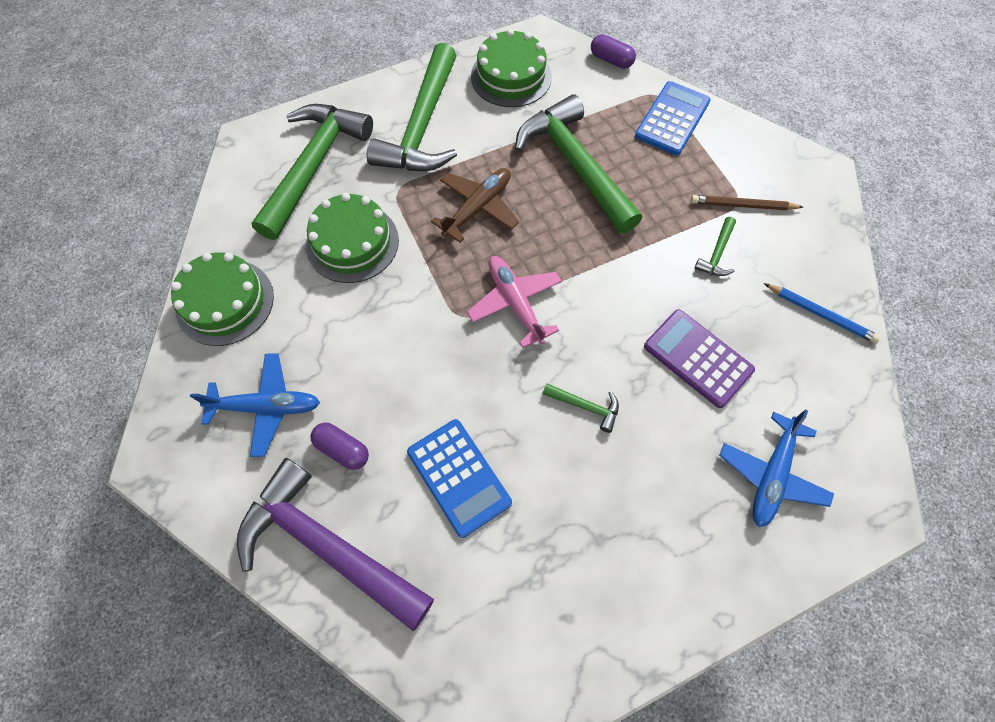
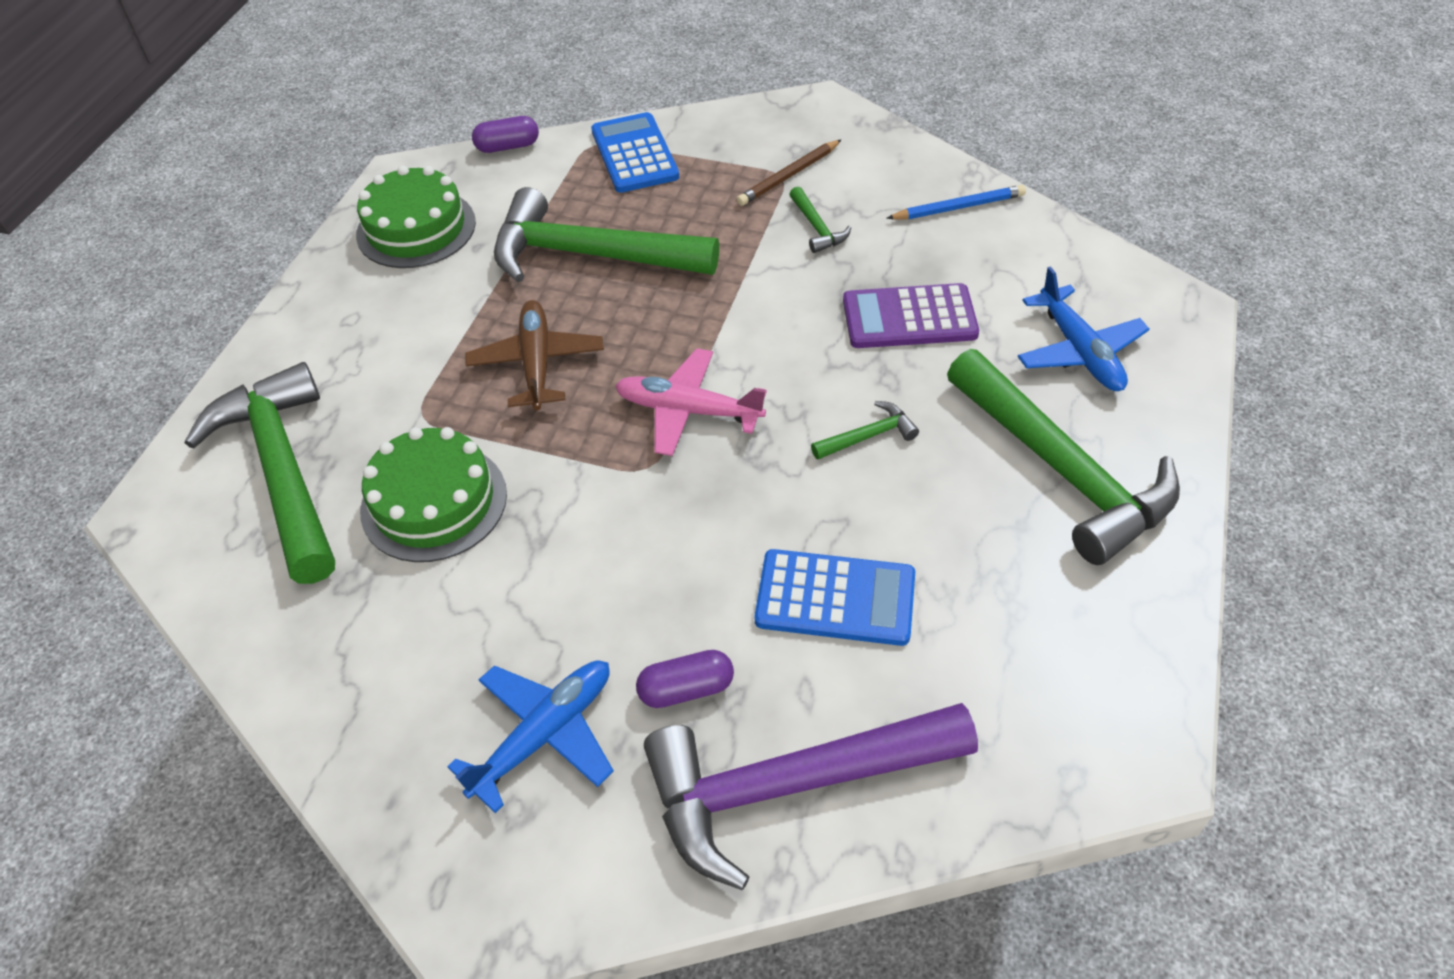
camera: 45 degrees left, 15 degrees down
green cake [171,252,274,346] -> none
green hammer [367,43,457,171] -> green hammer moved to [947,349,1180,565]

